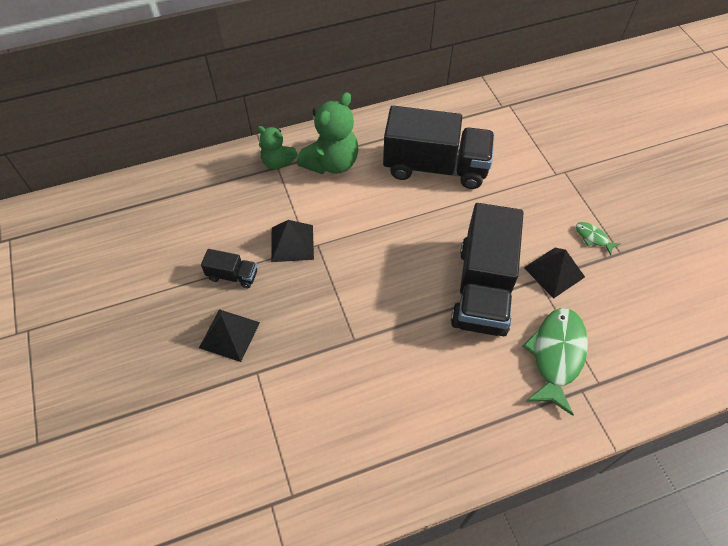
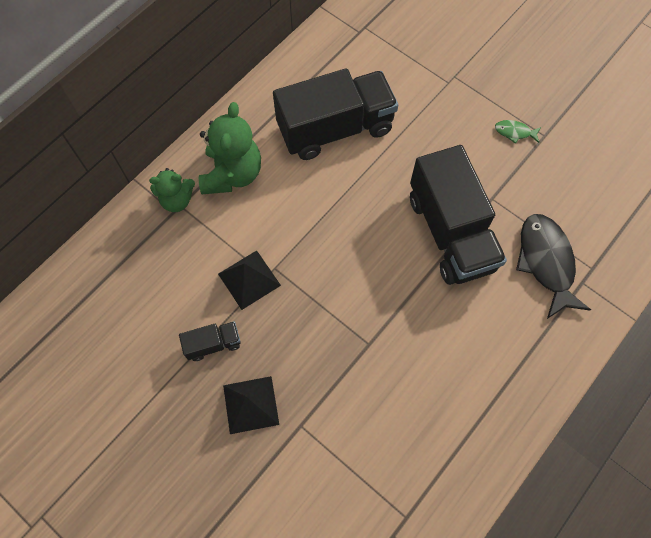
camera: 30 degrees left, 10 degrees up
green fish [523,308,588,416] -> black fish [516,214,591,319]
black pyramid [524,248,585,298] -> none

